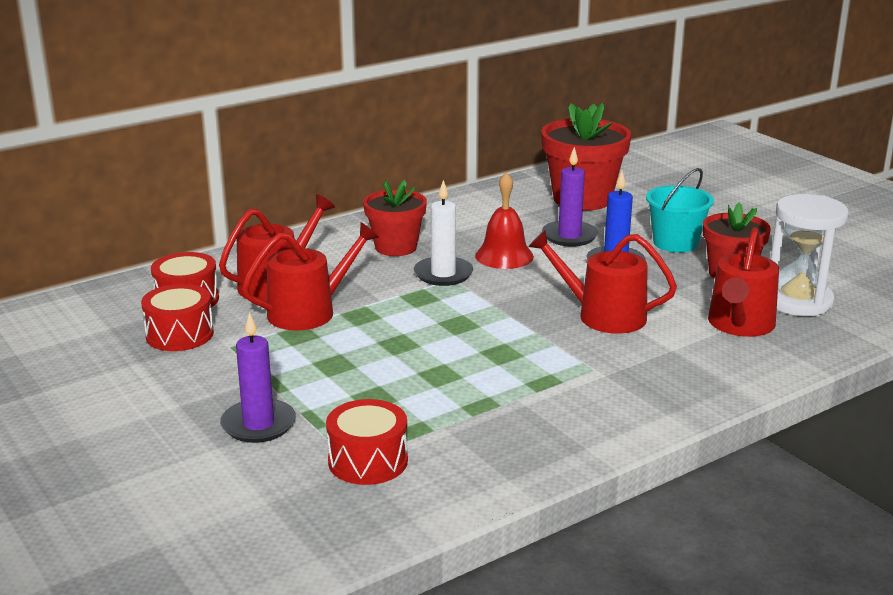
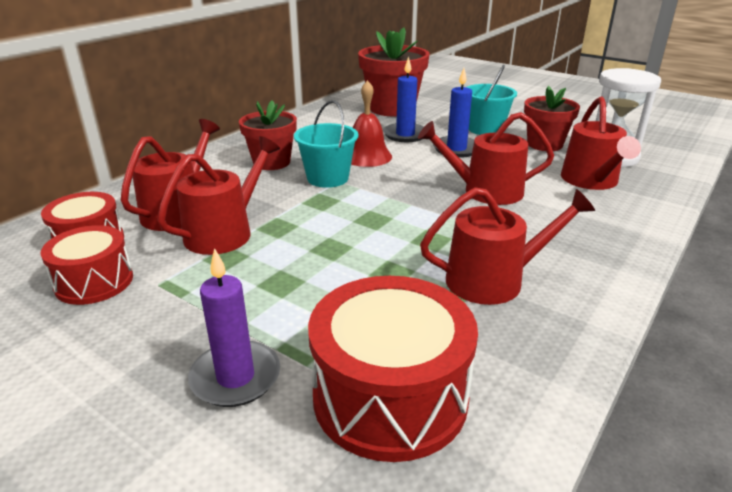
camera: 20 degrees left, 5 degrees up
red drum [326,399,408,485] -> red drum [308,276,478,462], size x1.63
white candle [414,180,473,286] -> turquoise bucket [294,100,358,188]
purple candle [542,147,598,247] -> blue candle [383,56,424,142]
none -> red watering can [420,187,595,305]

